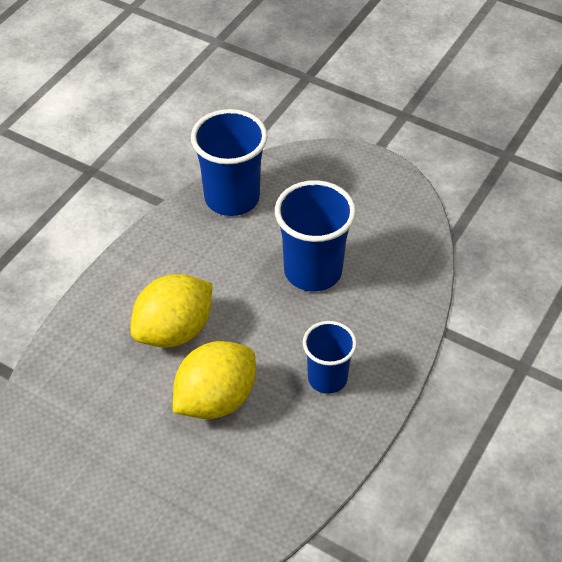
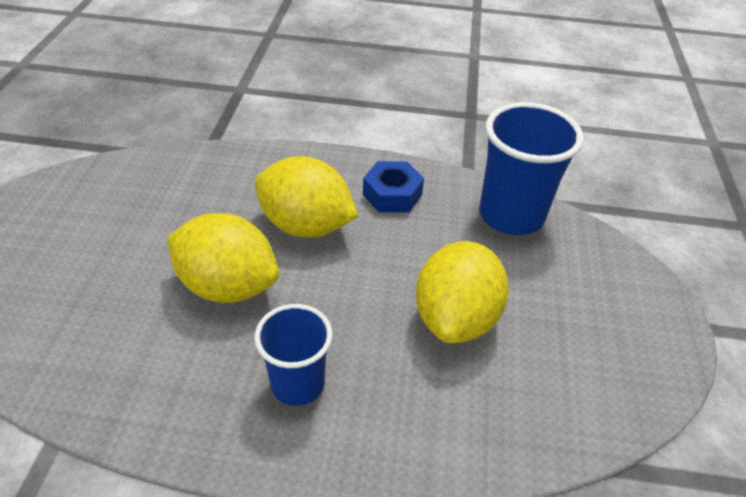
camera: 65 degrees right, 5 degrees down
blue cup [275,180,356,292] -> yellow lemon [416,241,509,343]
none -> blue nut [363,161,424,213]

